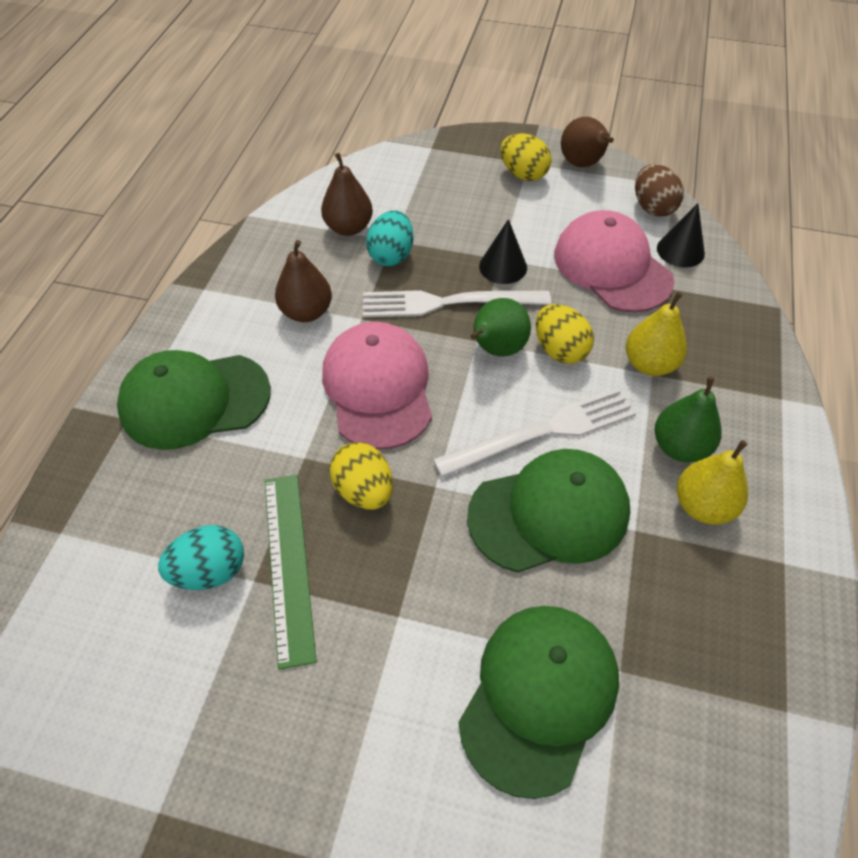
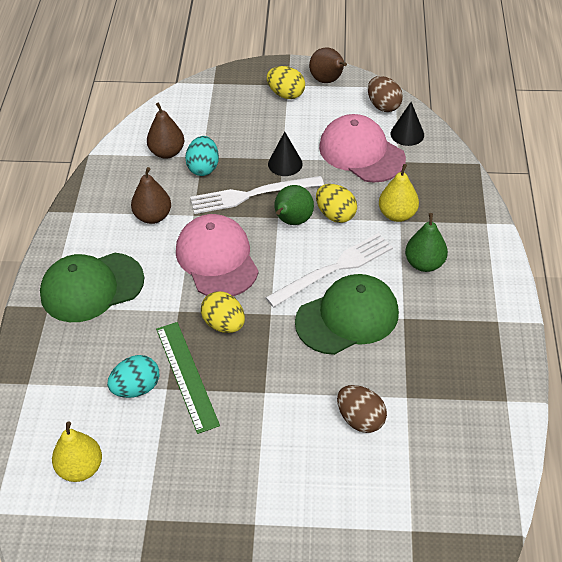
camera: 10 degrees left, 5 degrees down
green cap [459,606,619,799] -> brown egg [337,385,387,433]
yellow pear [677,440,748,525] -> yellow pear moved to [52,422,102,482]

